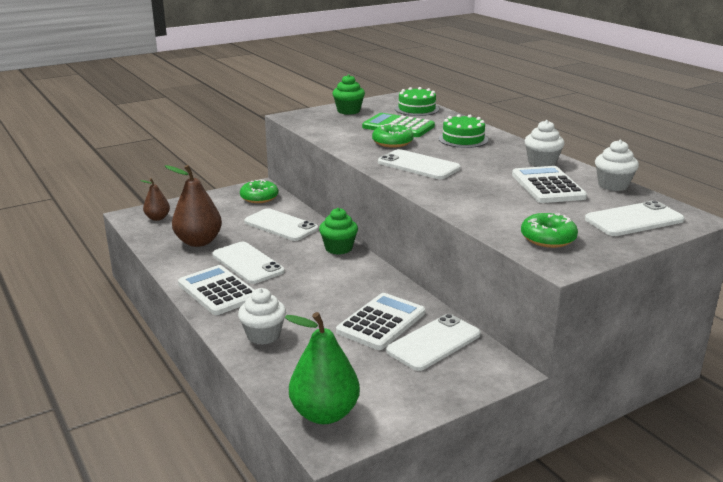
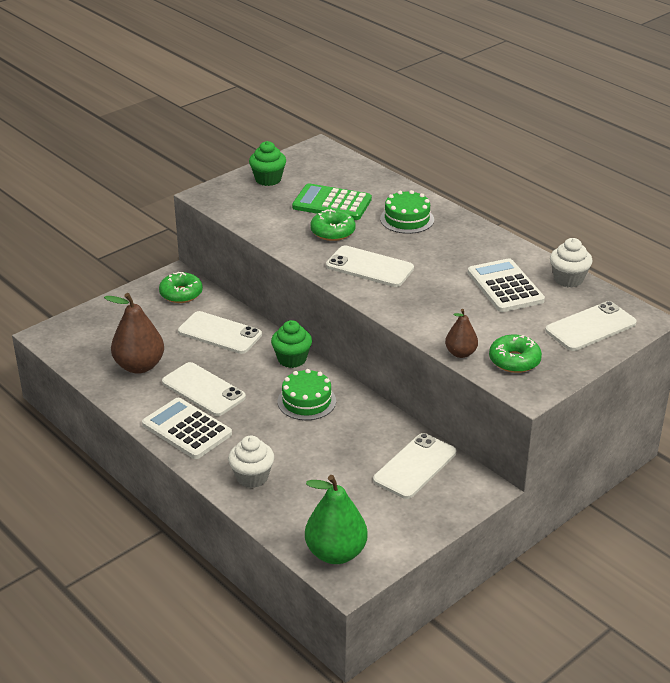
camera: 10 degrees left, 10 degrees up
brown pear [140,178,170,221] -> brown pear moved to [445,309,478,358]
white calculator [336,293,425,350] -> none
green cake [395,87,439,116] -> green cake moved to [278,369,336,420]
white cupcake [525,120,565,167] -> none

